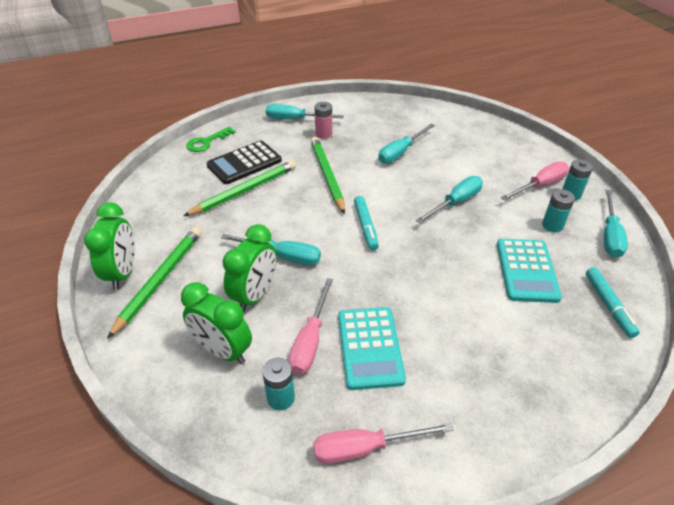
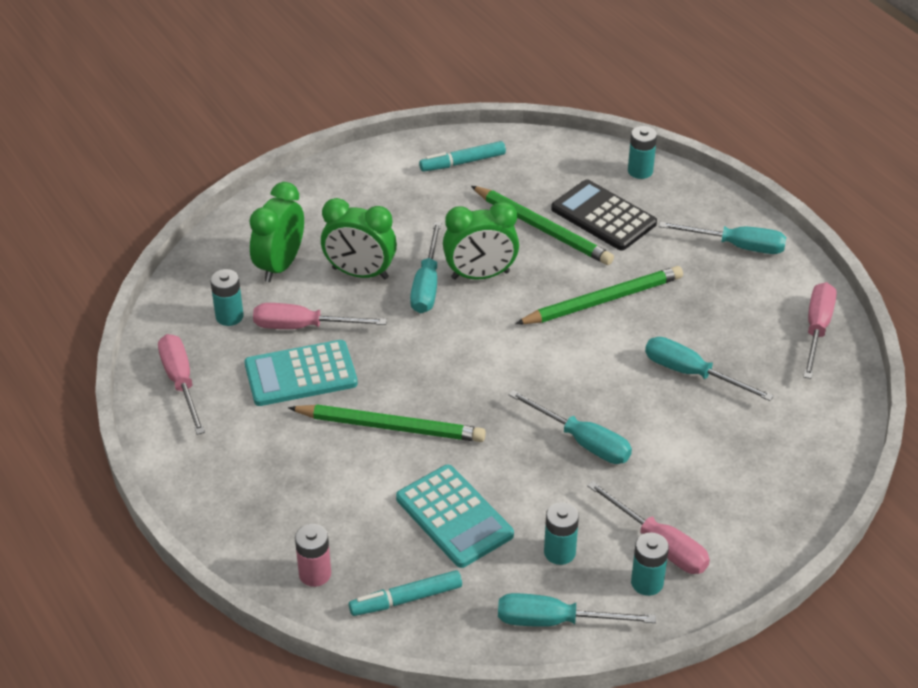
camera: 80 degrees right, 0 degrees up
green clock [84,202,135,290] -> green clock moved to [443,201,519,280]
green pencil [107,227,201,339] -> green pencil moved to [288,404,486,442]
green key [186,127,236,152] -> turquoise battery [628,126,657,179]
turquoise screwdriver [266,104,344,120] -> turquoise screwdriver turned 105 degrees clockwise [659,222,786,254]
pink battery [315,102,332,139] -> pink battery moved to [295,524,331,587]
turquoise marker [354,196,379,251] -> turquoise marker moved to [419,141,506,172]
turquoise calculator [497,239,562,303] -> turquoise calculator turned 120 degrees counterclockwise [396,465,514,568]
none -> pink screwdriver [803,282,837,379]

